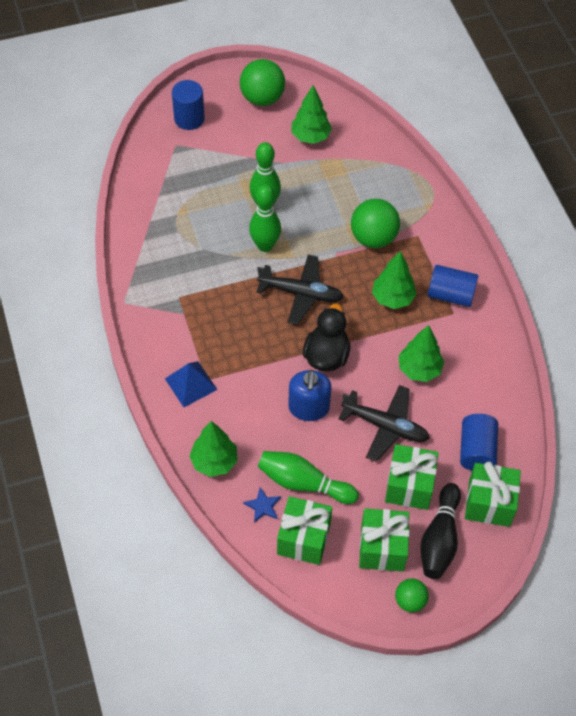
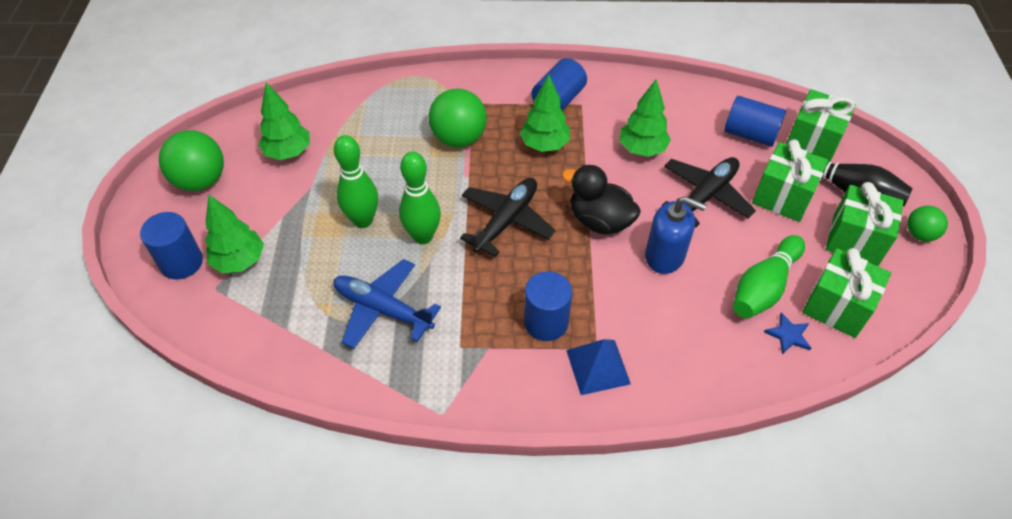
camera: 70 degrees left, 5 degrees down
green tree [189,421,237,477] -> green tree moved to [205,195,264,273]
none -> blue plane [333,259,441,349]
none -> blue cylinder [524,271,572,341]

